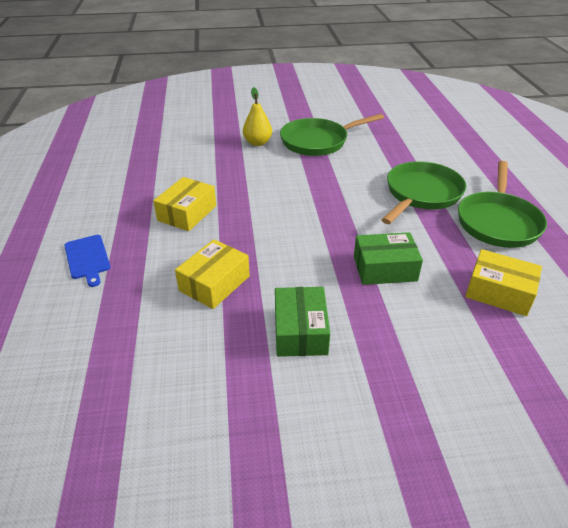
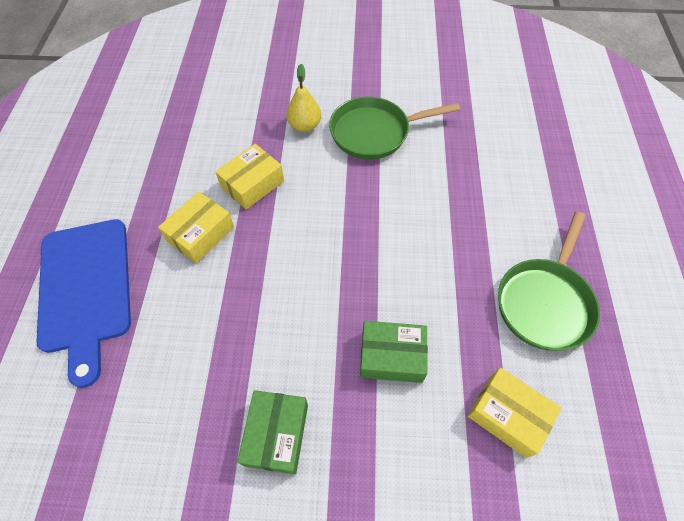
camera: 10 degrees right, 20 degrees up
blue cutting board [64,235,111,287] -> blue cutting board [37,219,131,388], size x2.16
yellow box [175,239,250,309] -> yellow box moved to [215,144,284,210]
green pan [381,161,466,224] -> none

